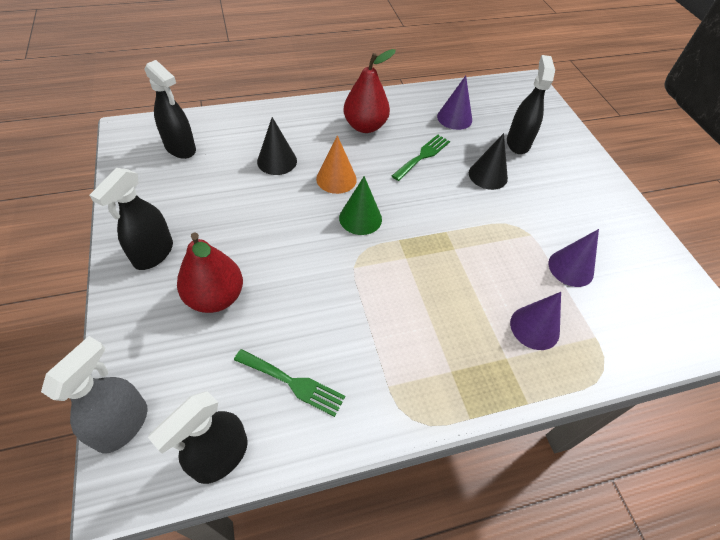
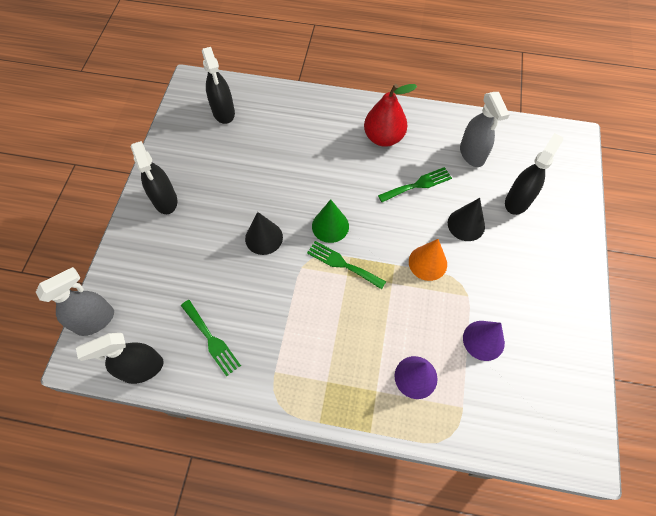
camera: 30 degrees right, 10 degrees up
black spray bottle [90,168,173,270] -> black spray bottle turned 75 degrees counterclockwise [131,141,177,214]
red pear [177,232,243,313] -> none
black cone [257,117,297,175] -> black cone moved to [245,212,283,255]
orange cone [316,135,357,194] -> orange cone moved to [409,239,447,281]
purple cone [437,76,472,130] -> grey spray bottle [460,92,510,167]
none -> green fork [307,241,386,289]

